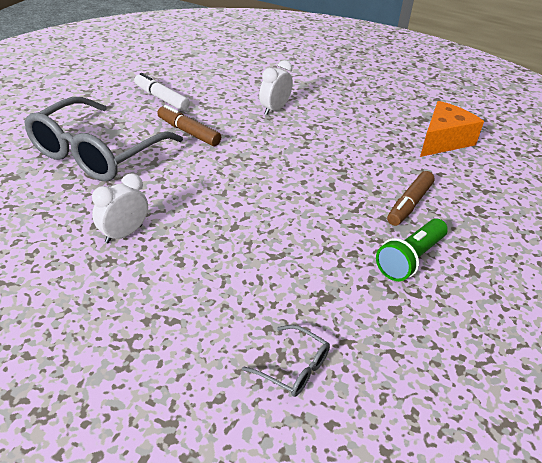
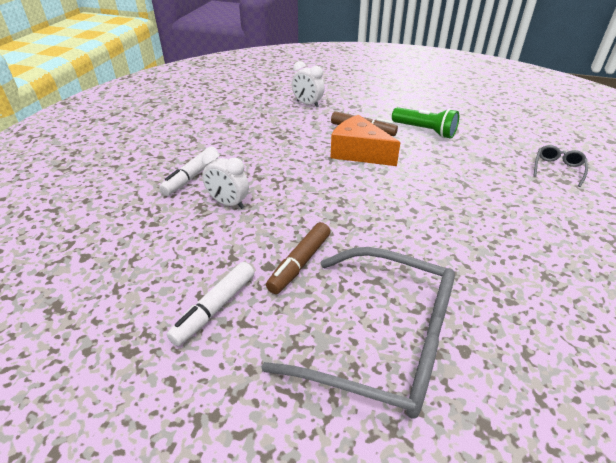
camera: 95 degrees left, 0 degrees up
white clock [92,173,148,243] -> white clock moved to [292,61,325,107]
orange cheese [420,101,484,157] -> orange cheese moved to [331,115,400,166]
none -> white marker [159,146,219,196]

